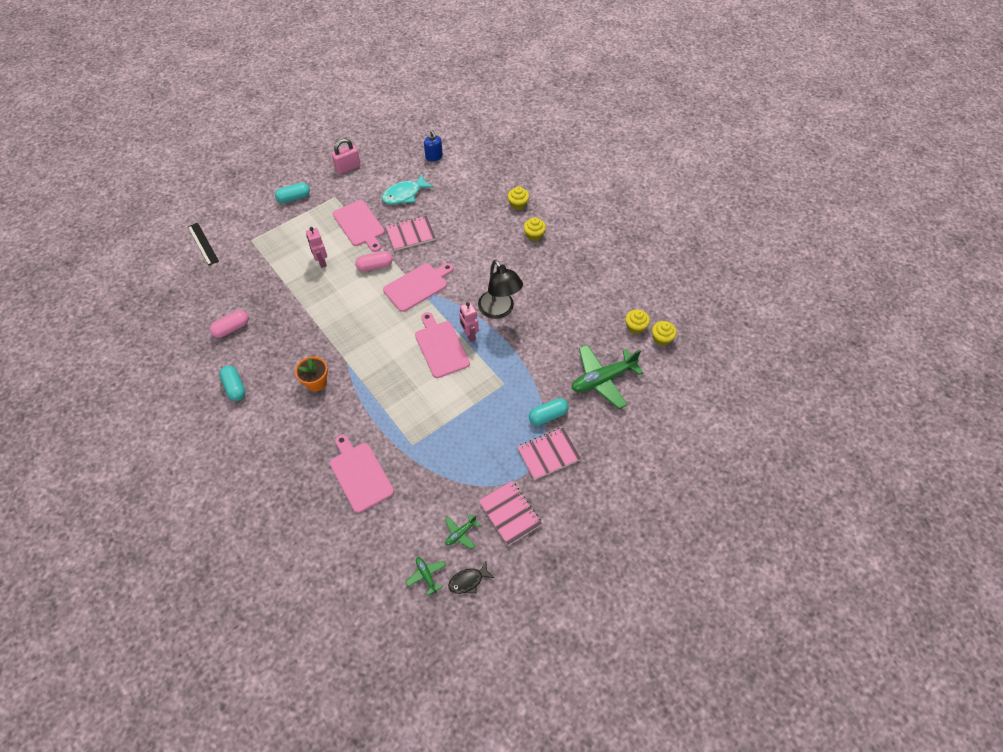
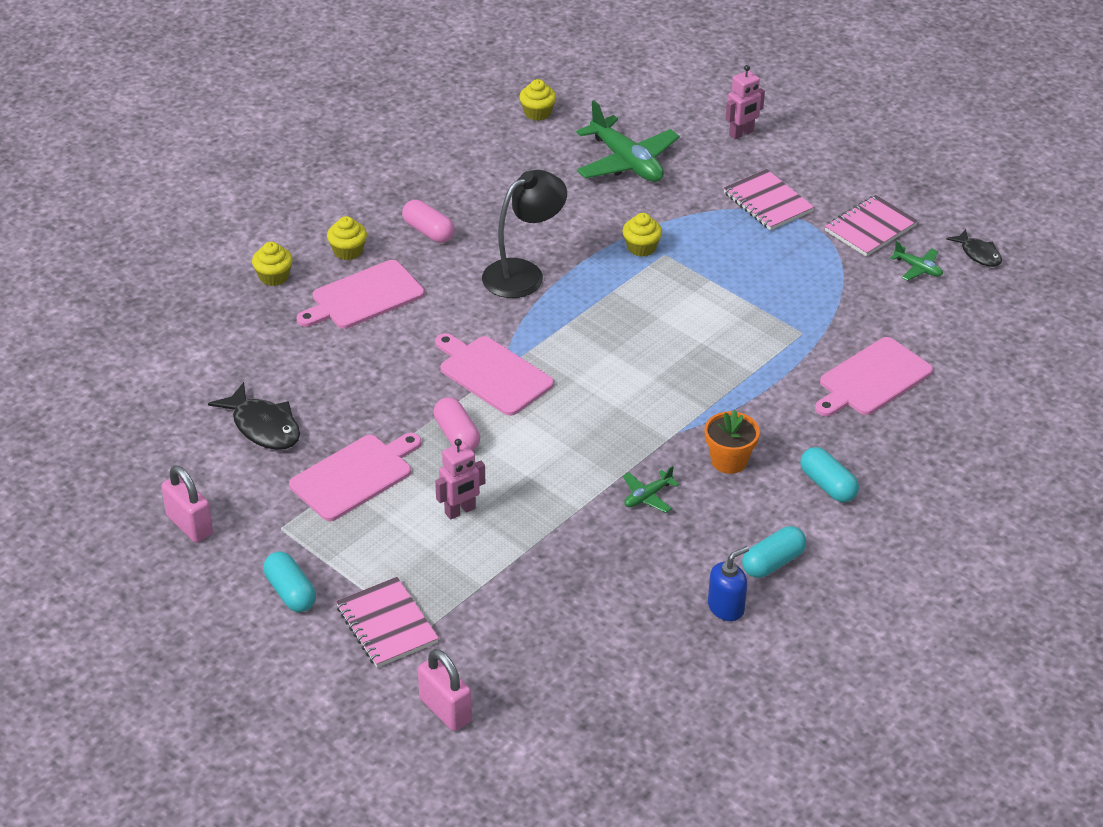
camera: 100 degrees left, 15 degrees down
black ruler [188,223,219,266] -> pink padlock [418,649,472,731]
pink capsule [210,310,248,338] -> pink capsule moved to [402,200,455,243]
turquoise fish [382,174,434,205] -> black fish [208,382,300,450]
pink notebook [385,216,436,251] -> pink notebook moved to [336,577,439,668]
green plane [406,557,446,596] -> green plane moved to [623,466,679,513]
pink cutting board [415,312,470,378] -> pink cutting board moved to [297,260,425,329]
blue soap dispenser [424,130,443,162] -> blue soap dispenser moved to [708,546,749,621]
pink robot [459,302,479,342] -> pink robot moved to [726,65,765,139]
turquoise capsule [529,398,568,425] -> turquoise capsule moved to [800,447,859,502]
yellow cupcake [626,309,650,334] -> yellow cupcake moved to [623,213,662,257]

